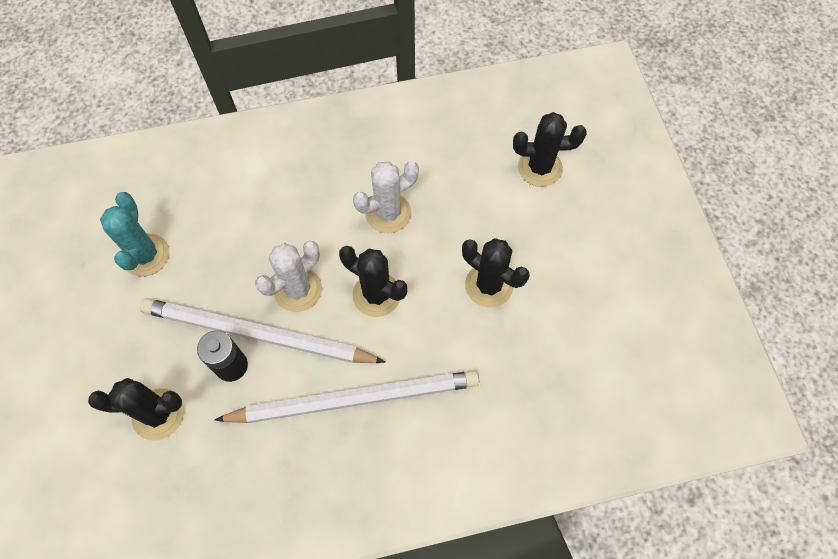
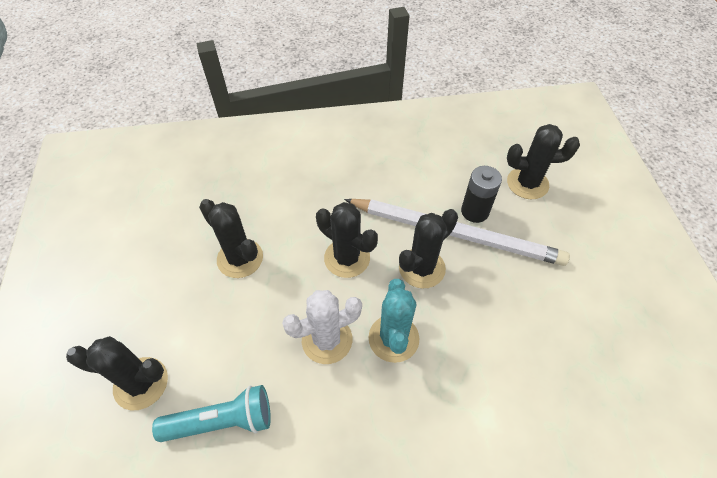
camera: 175 degrees left, 10 degrees down
turquoise cactus [100,192,170,277] -> turquoise cactus moved to [368,279,420,363]
white pencil [215,370,479,423] -> none
white cactus [255,241,322,312] -> black cactus [399,209,458,289]
none -> turquoise flashlight [152,385,271,442]

